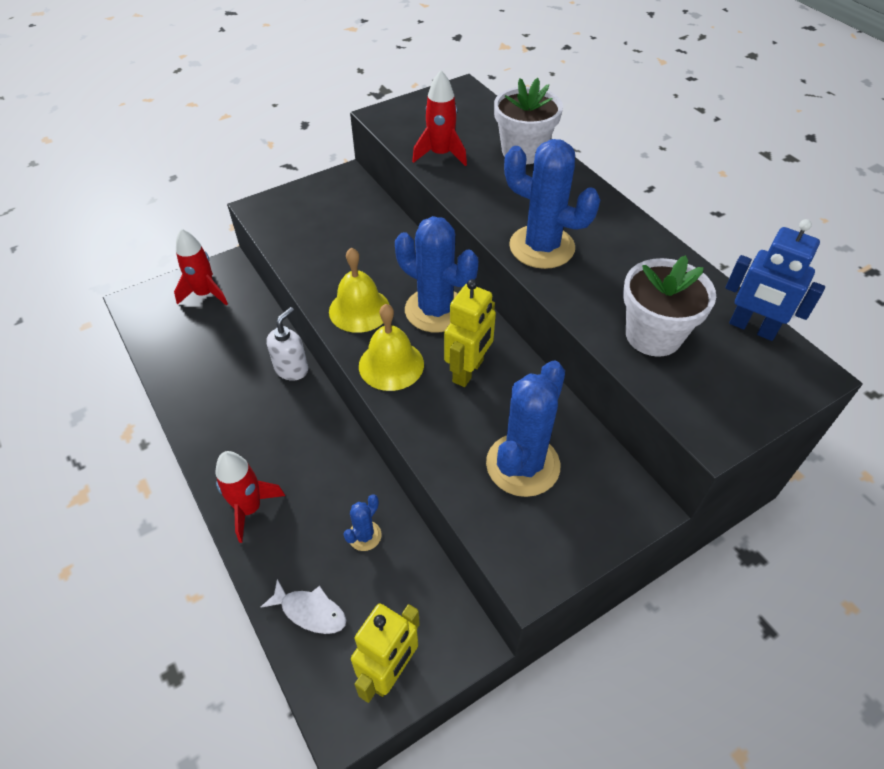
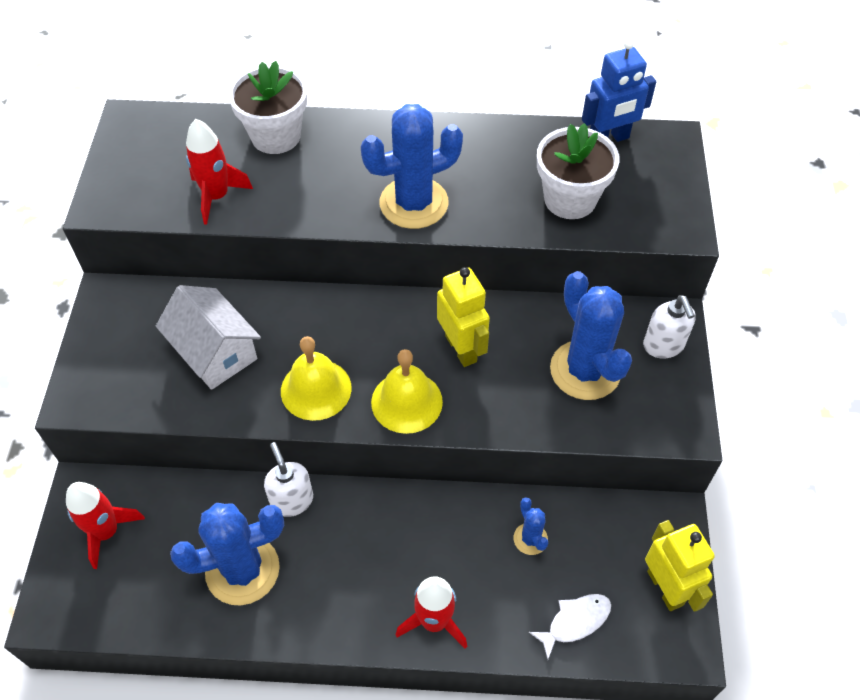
camera: 55 degrees left, 5 degrees up
blue cactus [395,216,478,333] -> blue cactus moved to [170,503,284,605]
none -> white house [156,285,261,390]
none -> white soap dispenser [643,295,696,358]

